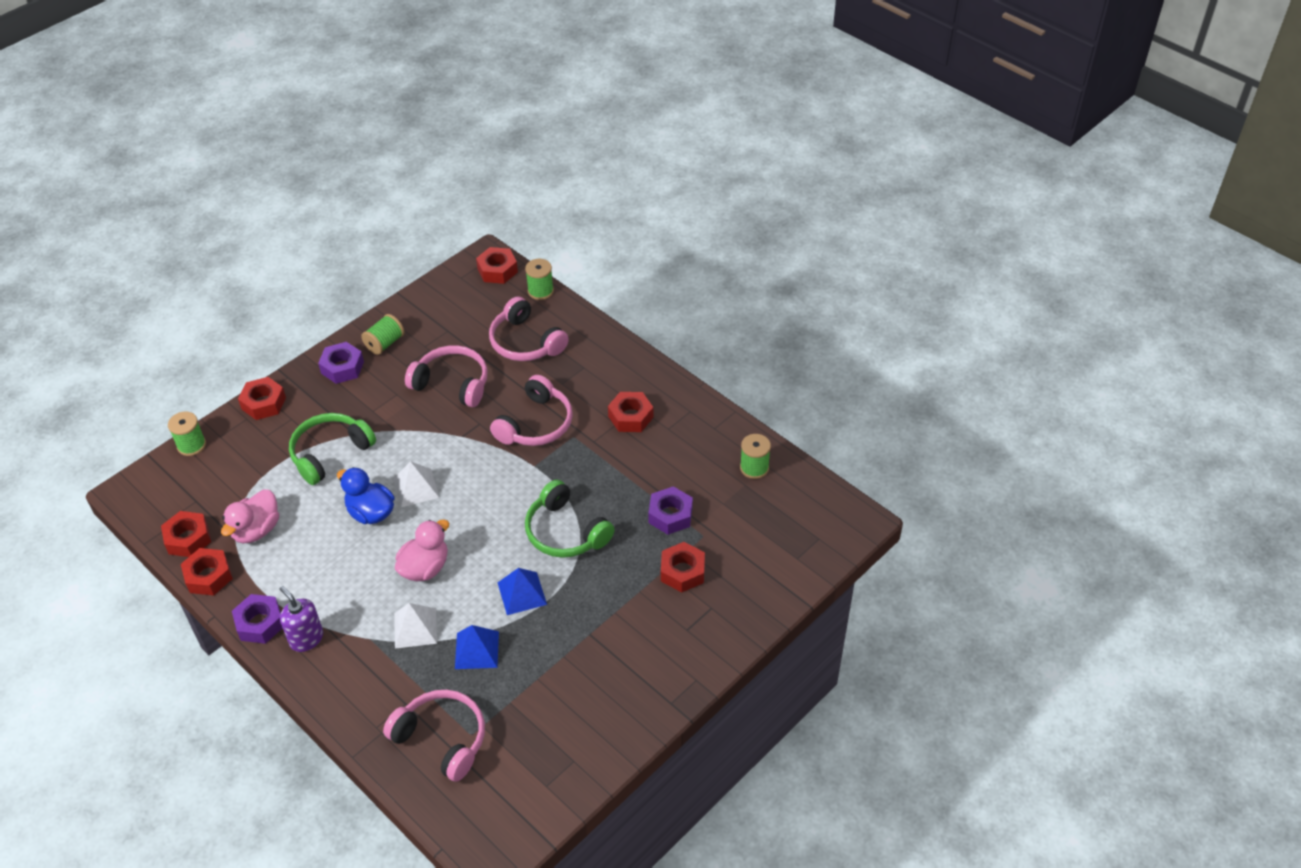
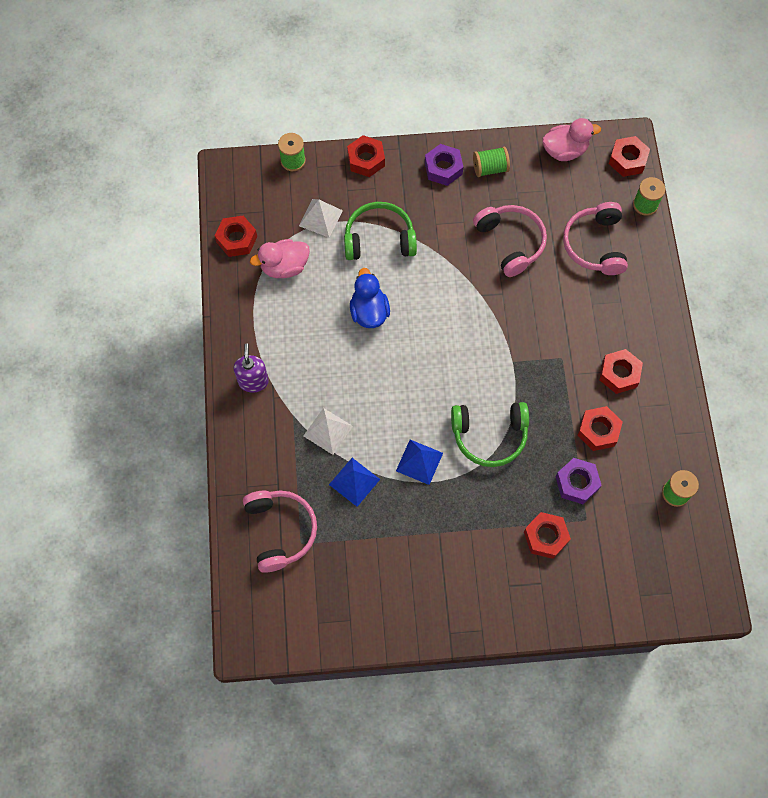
camera: 40 degrees right, 20 degrees up
red nut [181,548,233,596] -> red nut moved to [577,406,623,451]
purple nut [232,594,282,644] -> none
white pyramid [394,461,439,507] -> white pyramid moved to [299,199,343,237]
pink duck [395,519,449,581] -> pink duck moved to [542,118,601,161]
pink headphones [490,375,573,446] -> none
green headphones [525,480,615,558] -> green headphones turned 90 degrees counterclockwise [451,402,529,467]

